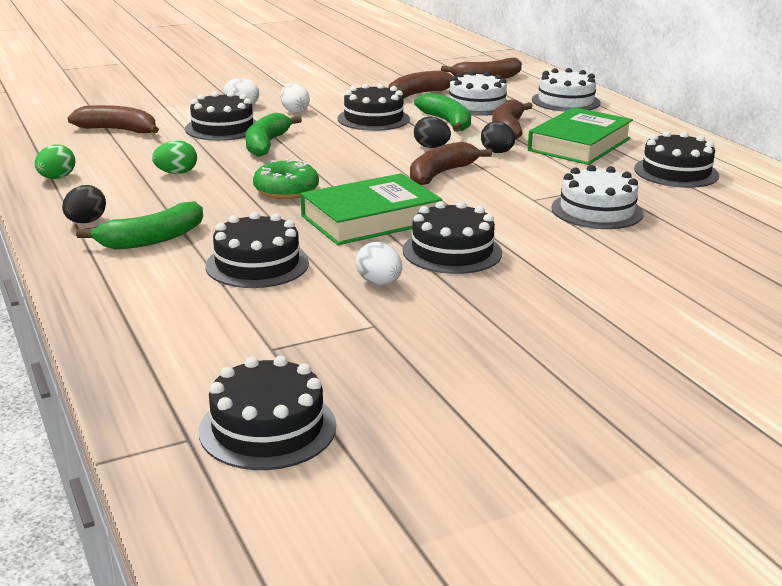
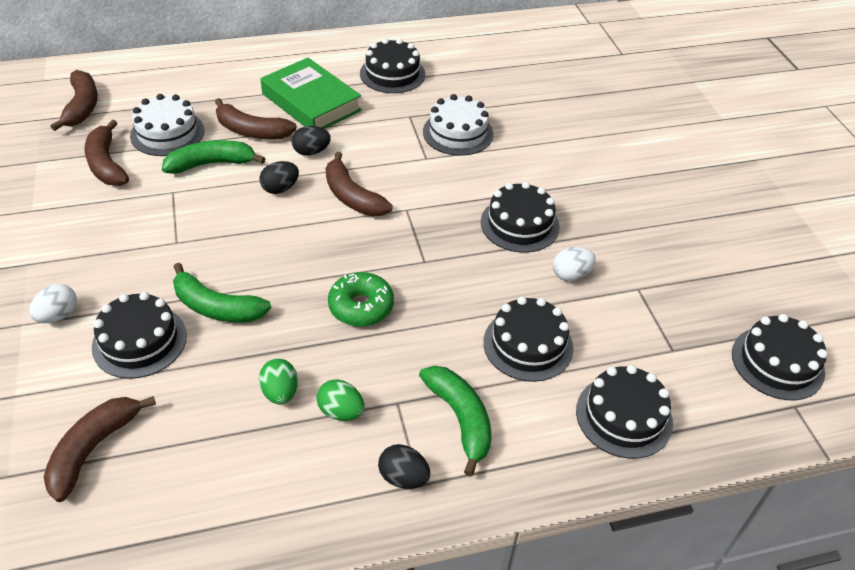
camera: 80 degrees left, 20 degrees up
green egg [35,144,75,179] -> green egg moved to [317,379,365,421]
white egg [280,83,310,113] -> none
green book [301,173,442,245] -> none
black cake [338,83,410,131] -> black cake moved to [576,365,673,459]
white cake [532,68,601,112] -> none

